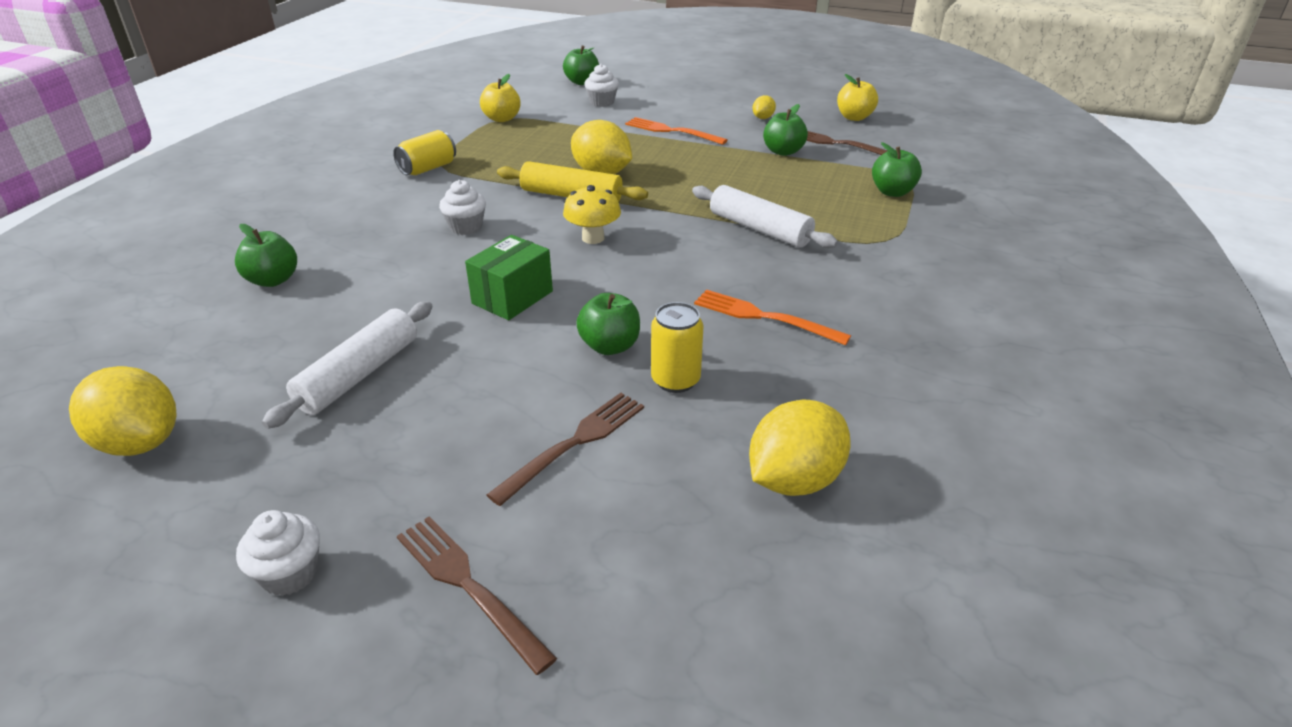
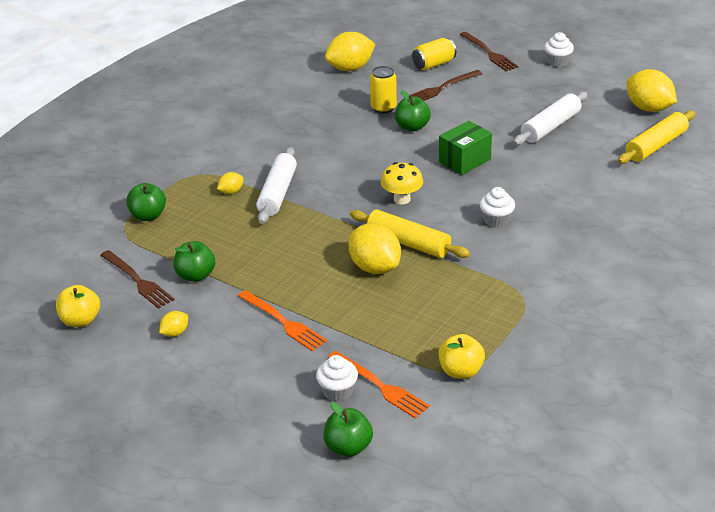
camera: 165 degrees left, 0 degrees up
green apple [235,224,297,287] -> none
yellow can [393,130,456,175] -> yellow can moved to [412,38,456,70]
white rolling pin [692,185,838,248] -> white rolling pin turned 45 degrees clockwise [256,147,297,224]
orange fork [694,289,851,346] -> orange fork moved to [328,351,430,418]
none -> yellow lemon [217,172,244,194]
none -> yellow rolling pin [618,110,695,164]

